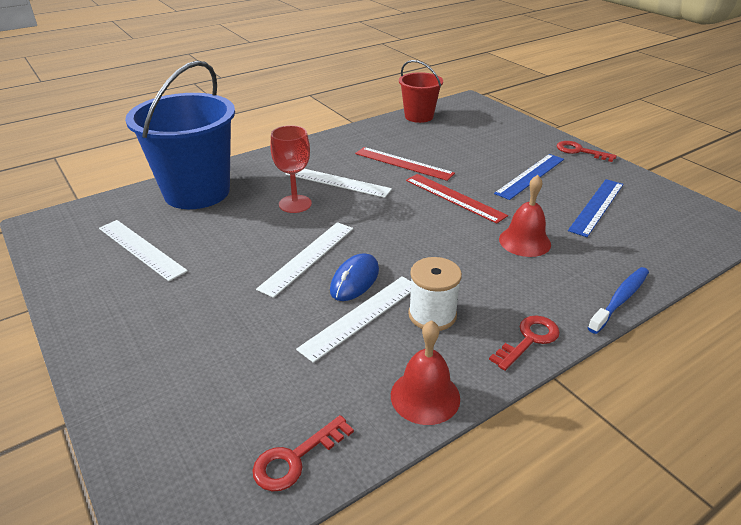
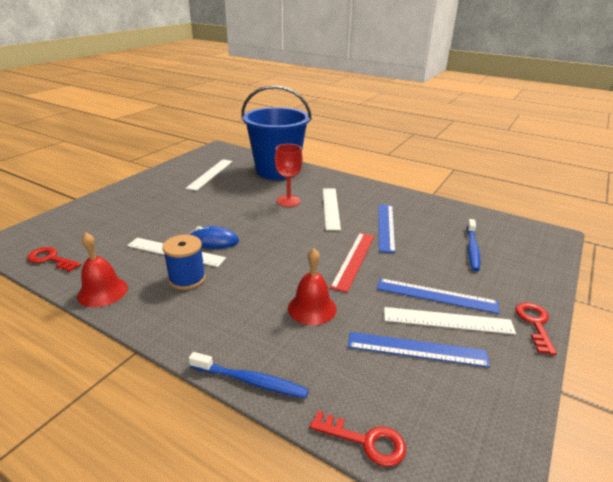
camera: 65 degrees right, 5 degrees down
white ruler [256,222,353,298] -> white ruler moved to [384,307,516,334]
red ruler [355,147,455,181] -> blue ruler [379,204,396,253]
red bucket [399,60,443,123] -> none
white spool [408,257,462,331] -> blue spool [162,235,206,290]
red key [489,316,560,371] -> red key moved to [310,411,406,467]
none -> blue toothbrush [467,219,480,271]

